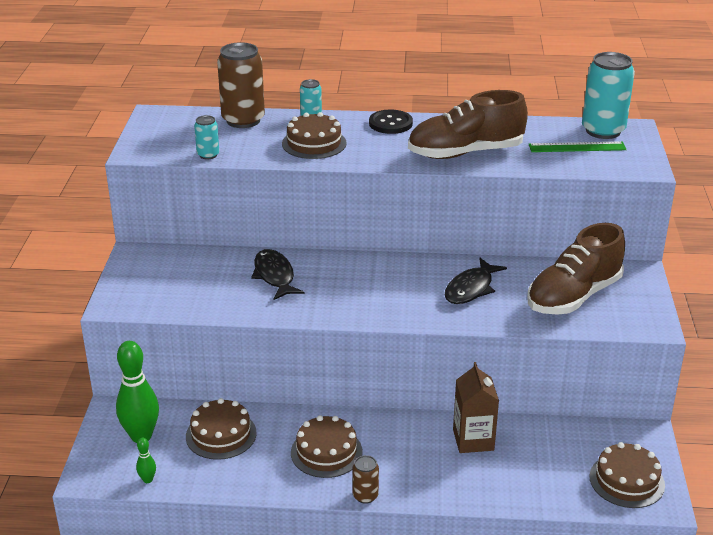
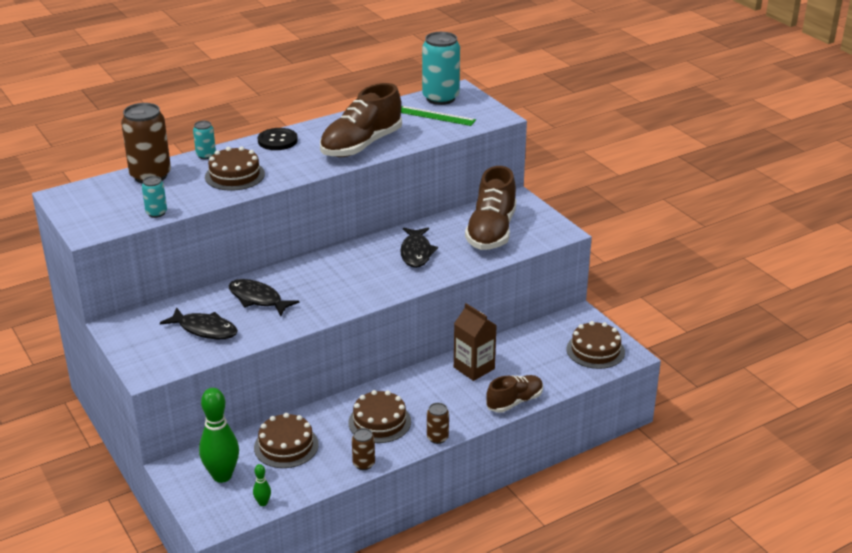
camera: 35 degrees left, 0 degrees up
green ruler [529,141,627,152] -> green ruler turned 60 degrees clockwise [401,106,476,126]
none -> black fish [160,307,238,339]
none -> brown can [352,428,375,470]
none -> brown shoe [486,375,543,413]

